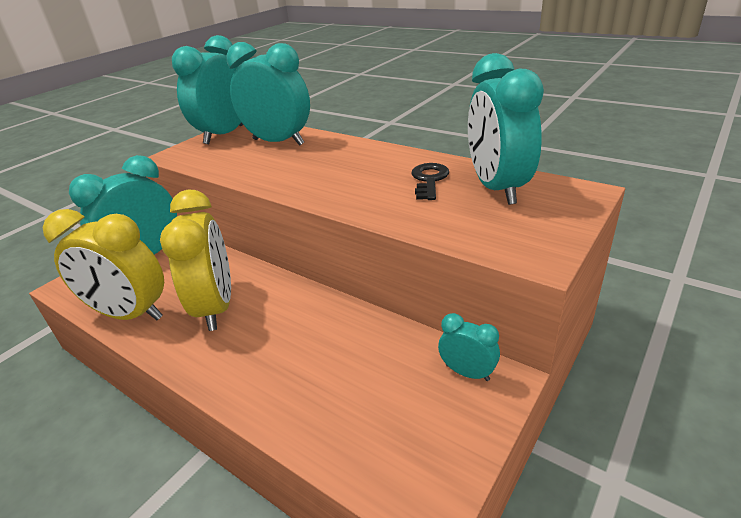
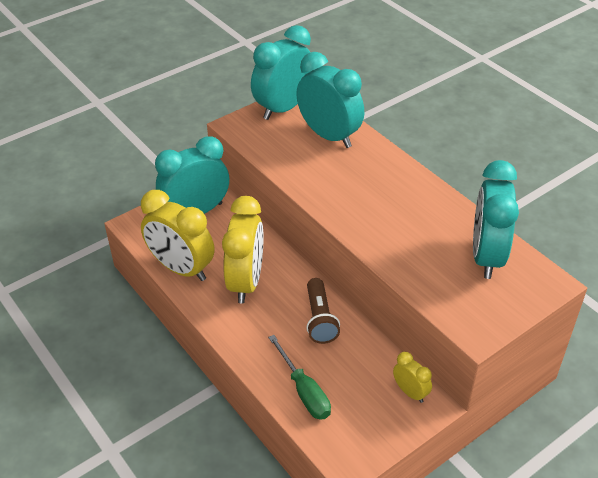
camera: 15 degrees right, 10 degrees up
black key [412,163,449,200] -> none
turquoise clock [438,313,500,381] -> yellow clock [393,352,432,403]
none -> green screwdriver [268,335,331,420]
none -> brown flashlight [306,278,340,344]

